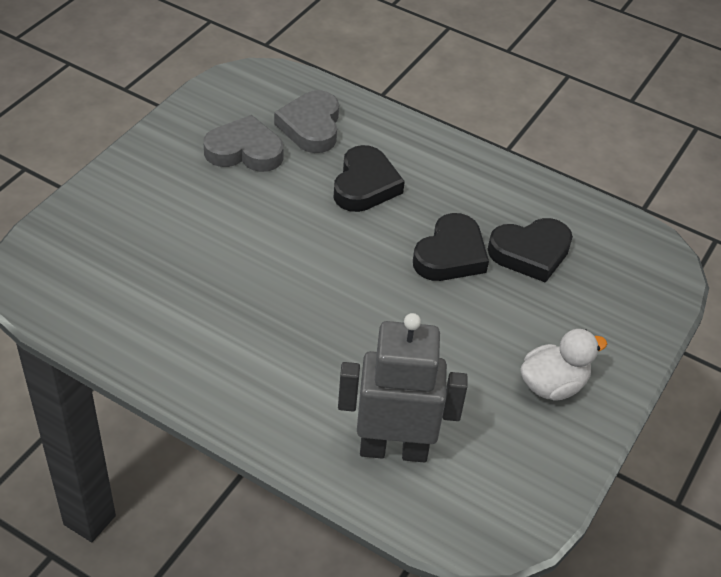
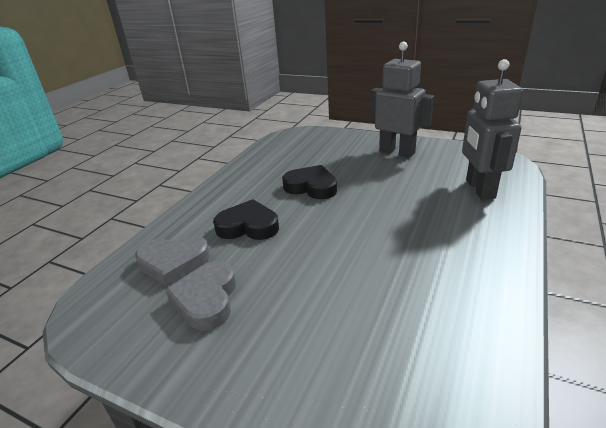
camera: 90 degrees left, 15 degrees down
black heart [488,218,573,283] -> none
white duck [520,329,607,400] -> grey robot [371,42,434,158]

